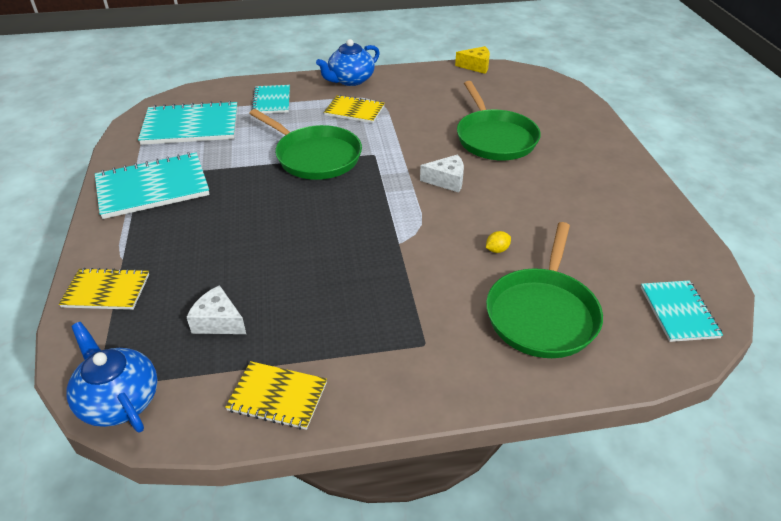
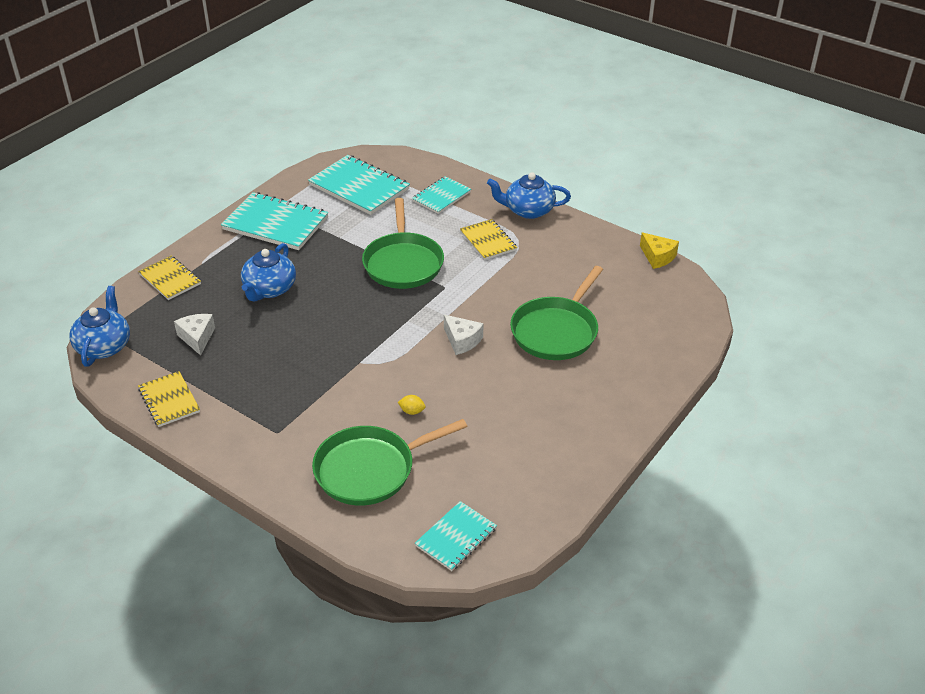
camera: 45 degrees right, 0 degrees up
none -> blue teapot [241,243,296,302]

